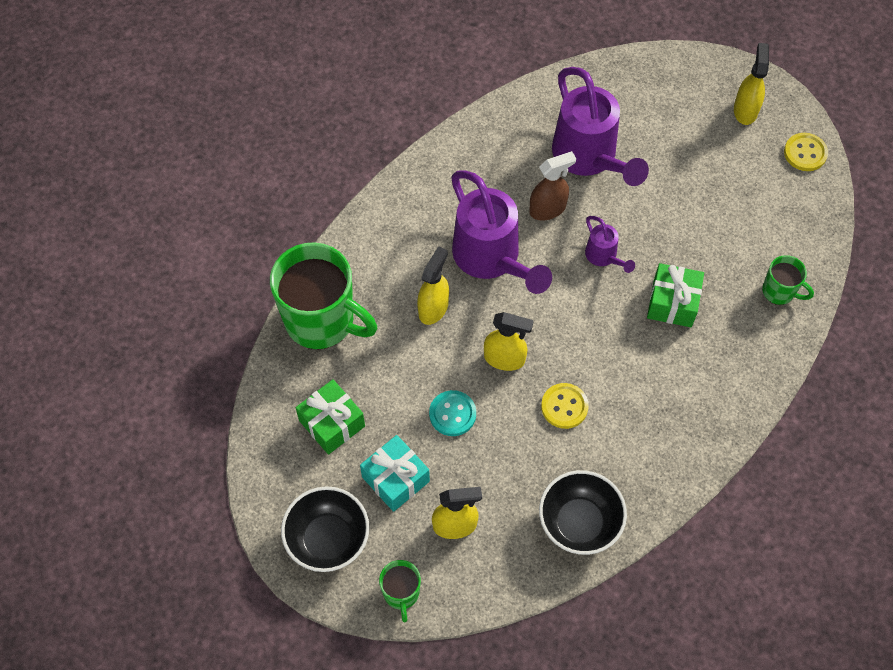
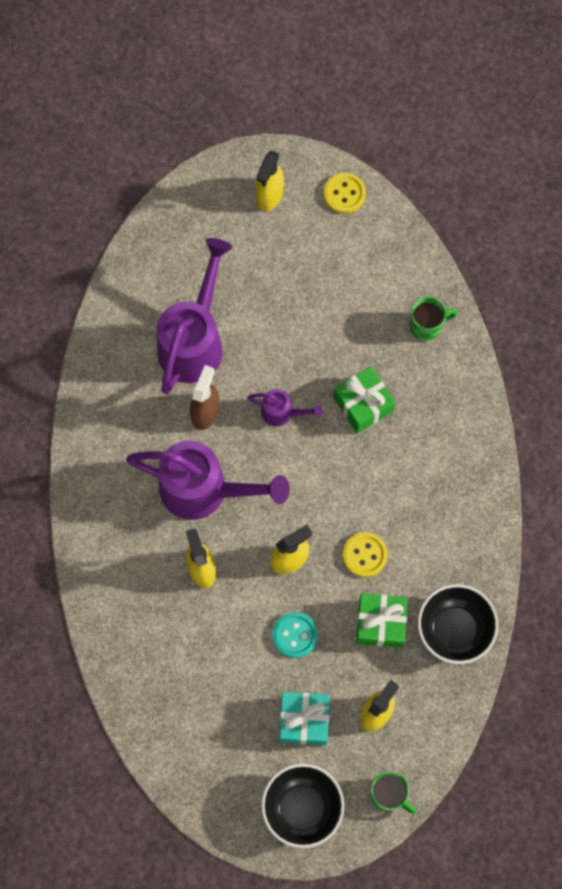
camera: 45 degrees left, 10 degrees up
green mug [270,242,377,350] -> none
green gift [296,379,365,455] -> green gift moved to [356,593,407,648]
purple watering can [552,67,649,186] -> purple watering can turned 90 degrees counterclockwise [157,238,232,394]
yellow spray bottle [734,43,769,125] -> yellow spray bottle turned 120 degrees counterclockwise [255,151,284,211]

